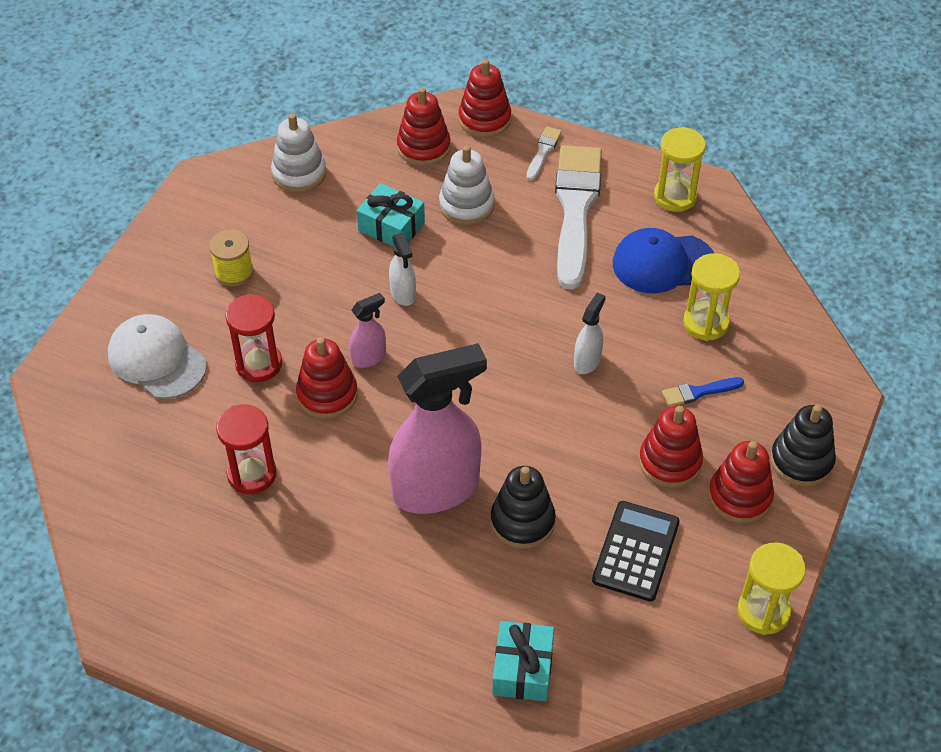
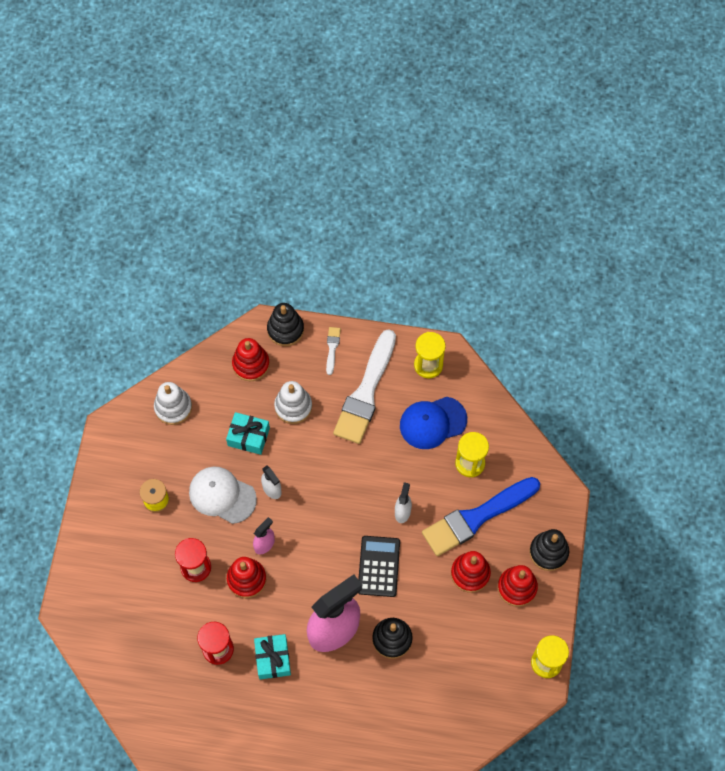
camera: 15 degrees left, 15 degrees up
white cap [108,314,207,399] -> white cap moved to [189,467,257,524]
red stacking toy [459,59,511,138] -> black stacking toy [267,303,304,346]
turquoise gift [492,621,554,701] -> turquoise gift moved to [254,634,291,680]
white brush [555,145,602,290] -> white brush turned 150 degrees counterclockwise [333,329,396,444]
black calculator [592,501,680,602] -> black calculator moved to [358,536,400,597]
blue brush [662,377,744,407] -> blue brush [422,477,540,556], size x2.43

